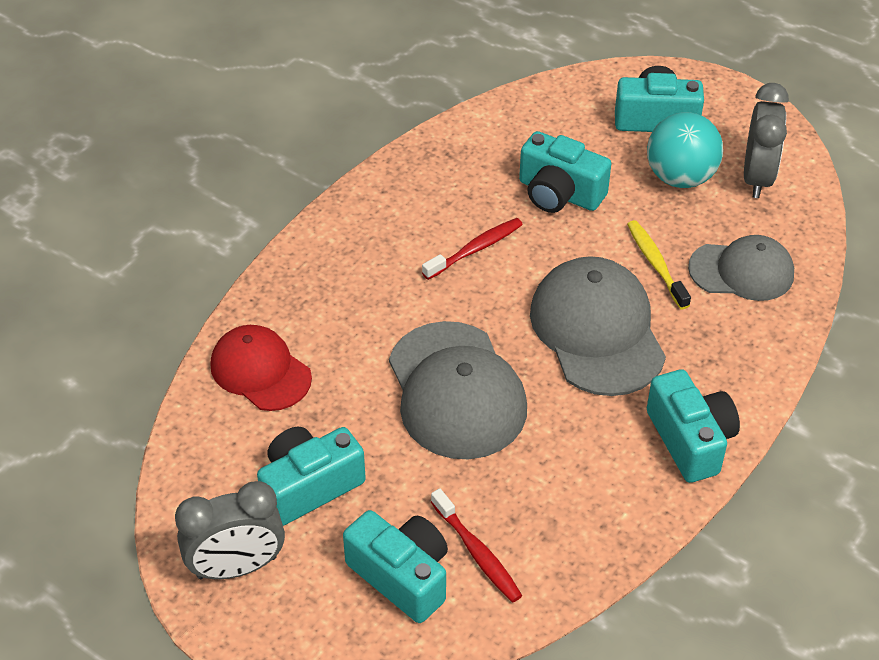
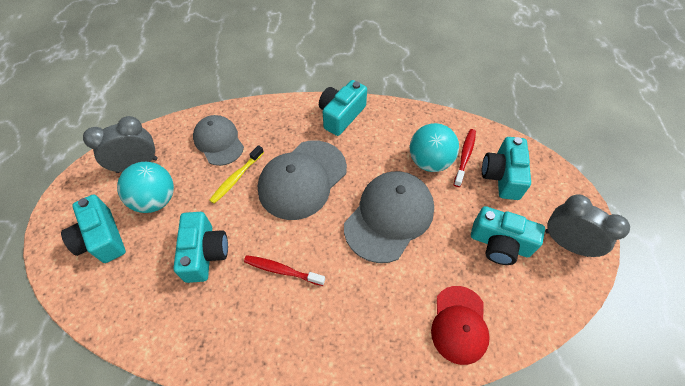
camera: 125 degrees left, 10 degrees up
none -> turquoise ball [410,123,459,172]

